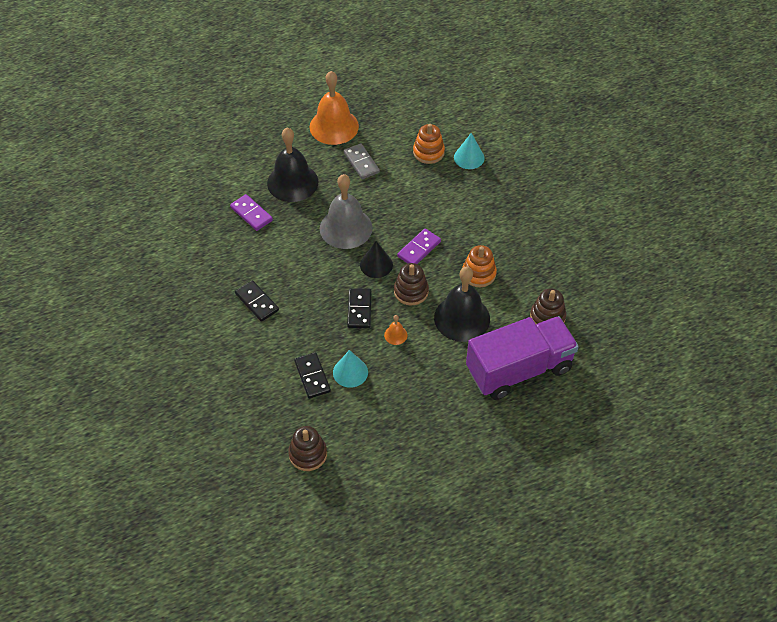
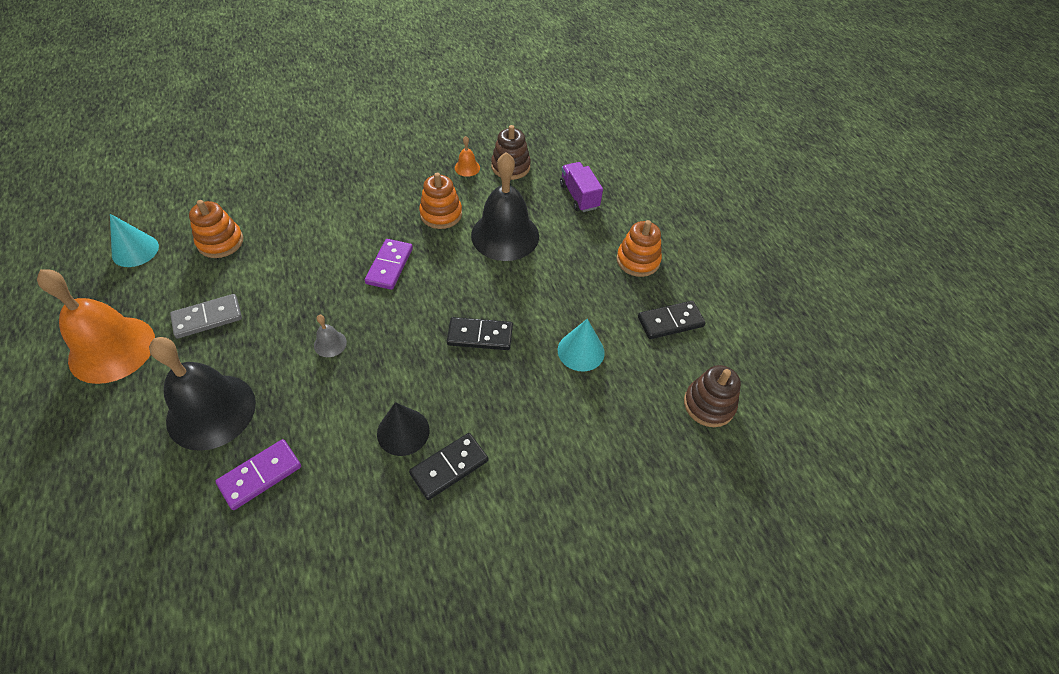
camera: 90 degrees left, 0 degrees up
black domino [294,352,331,399] -> black domino moved to [638,301,706,339]
grey bell [320,174,373,249] -> grey bell [314,315,347,357], size x0.41
black cone [360,241,393,278] -> black cone moved to [377,402,430,456]
orange bell [384,315,407,345] -> orange bell moved to [455,136,480,177]
brown stacking toy [394,263,429,306] -> none
purple domino [397,229,441,264] -> purple domino turned 60 degrees clockwise [365,239,413,290]
turquoise cone [454,133,485,169] -> turquoise cone moved to [110,214,159,267]
purple truck [466,316,579,400] -> purple truck [560,162,603,212], size x0.46
none -> orange stacking toy [617,220,662,277]

